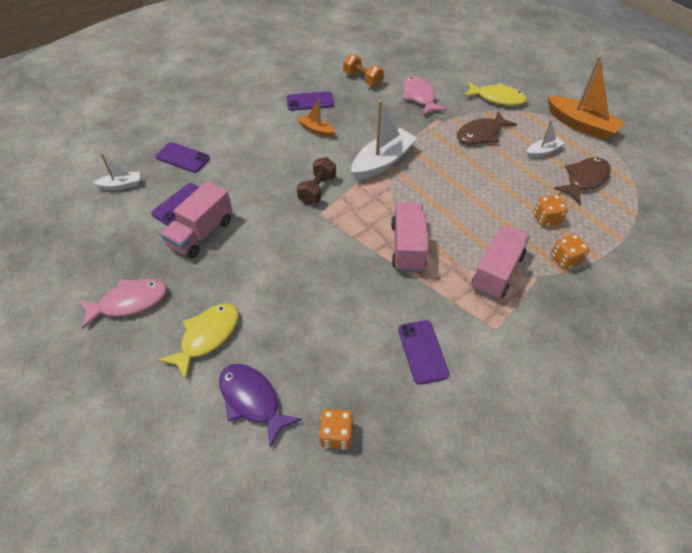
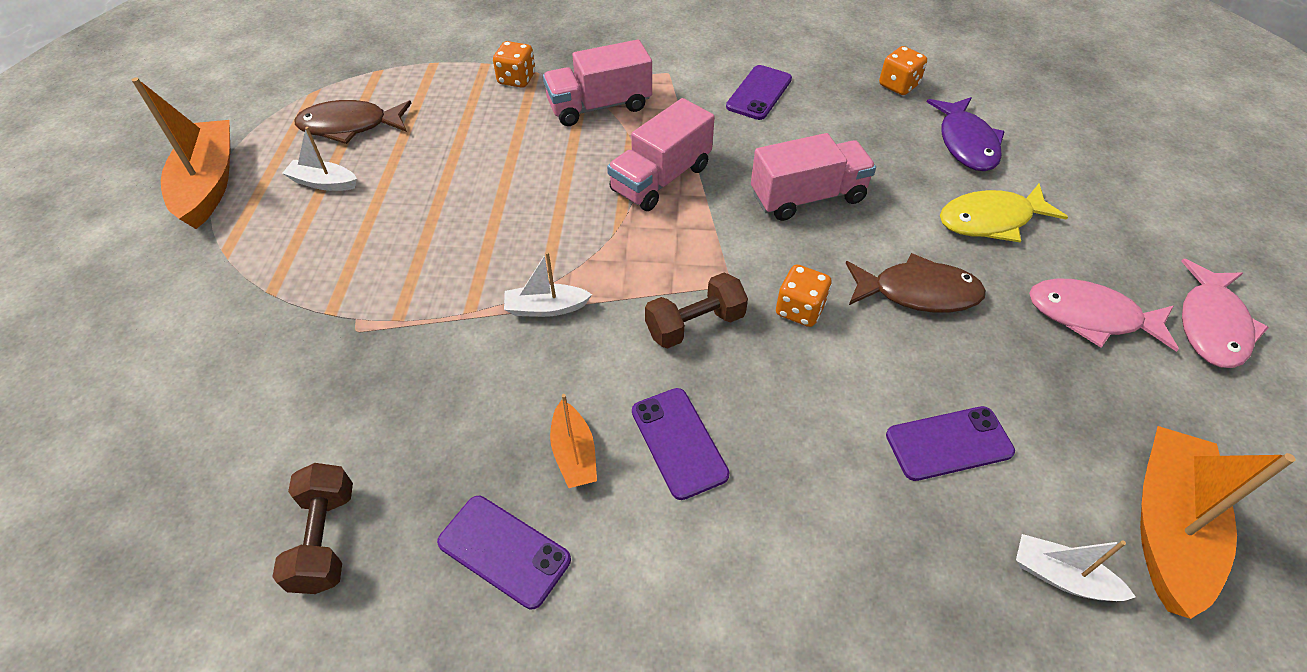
camera: 140 degrees left, 0 degrees up
purple phone [155,142,210,173] -> purple phone moved to [632,388,730,500]
pink truck [160,181,232,258] -> pink truck moved to [751,133,876,221]
orange dumbbell [343,54,384,87] -> brown dumbbell [272,463,353,594]
white boat [351,100,417,180] -> white boat [504,252,592,317], size x0.53
pink fish [403,76,447,115] -> pink fish moved to [1181,259,1269,368]
brown fish [457,111,517,145] -> brown fish moved to [846,253,986,313]
yellow fish [463,81,527,106] -> none
orange dice [534,195,568,227] -> orange dice moved to [776,265,832,327]
none -> orange boat [1140,426,1295,619]

